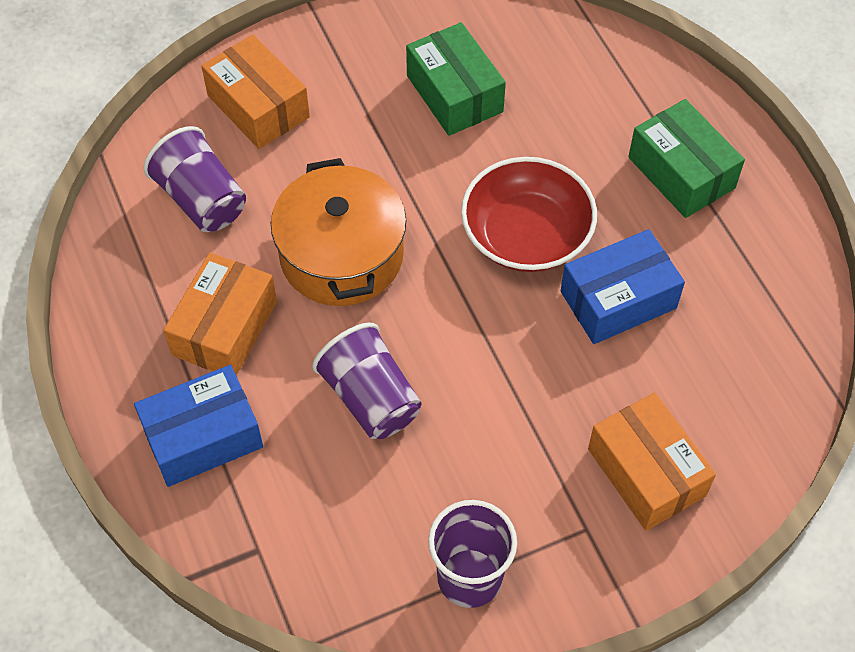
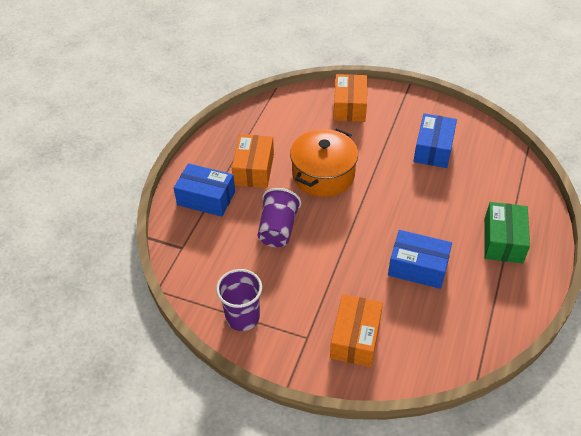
camera: 45 degrees right, 10 degrees down
purple cup [143,126,246,232] -> none
orange box [164,252,277,376] -> orange box turned 60 degrees counterclockwise [232,134,274,188]
green box [406,22,506,136] -> blue box [413,113,457,168]
red bowl [461,157,597,272] -> none

